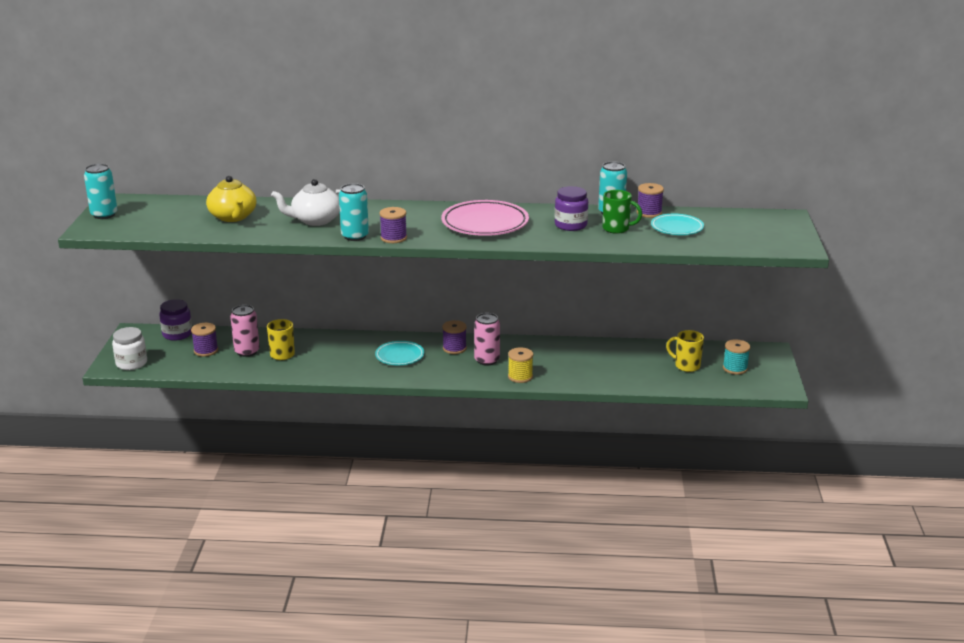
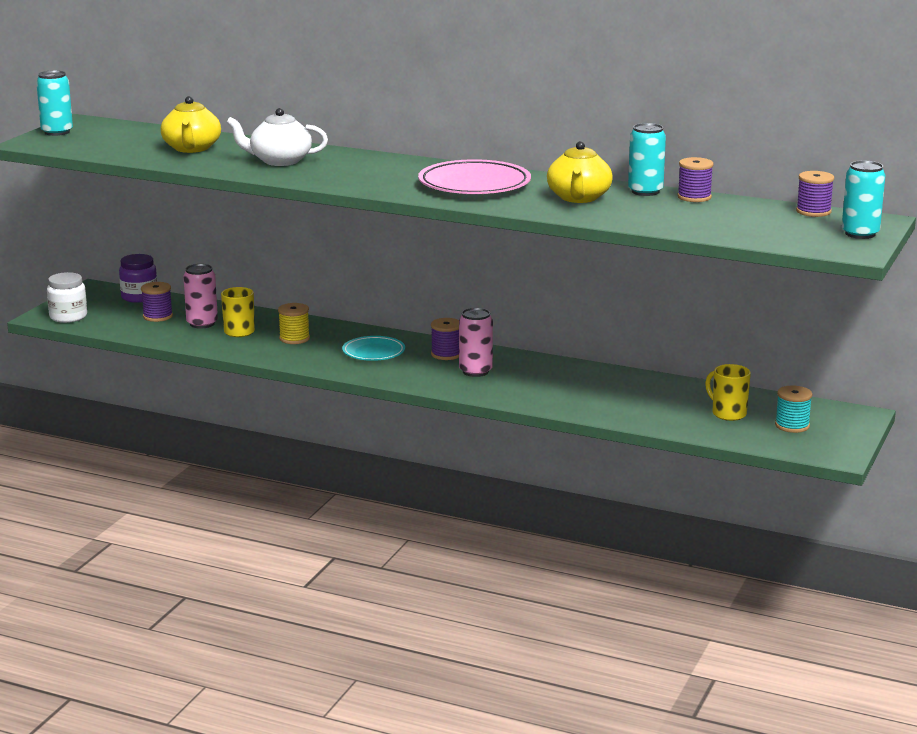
camera: 20 degrees right, 5 degrees down
turquoise can [339,183,369,241] -> turquoise can moved to [842,161,885,239]
purple spool [379,207,407,243] -> purple spool moved to [796,171,834,217]
yellow spool [508,347,533,383] -> yellow spool moved to [278,303,310,344]
purple jar [555,186,588,231] -> yellow teapot [547,141,613,203]
green mug [603,190,642,234] -> none
turquoise plate [651,214,704,235] -> none

